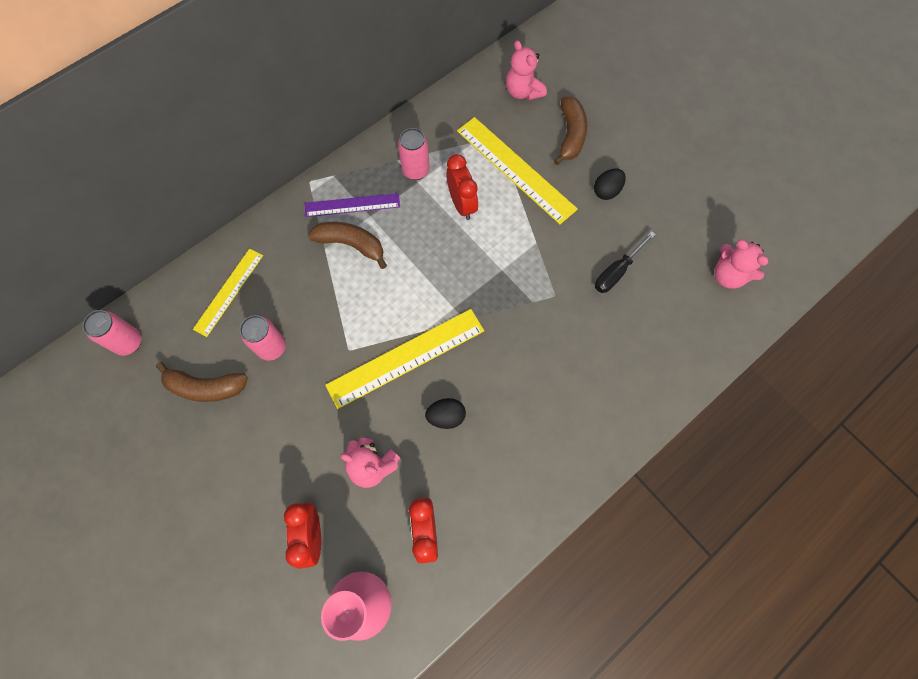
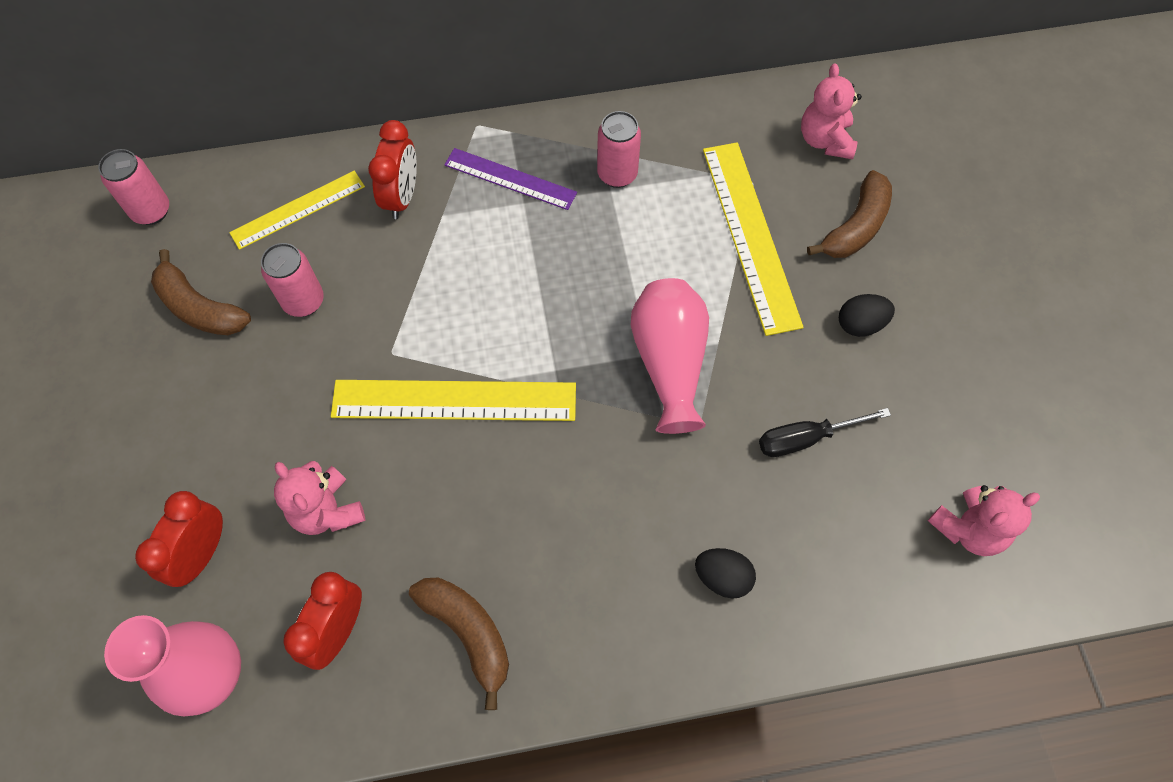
camera: 30 degrees right, 5 degrees down
brown banana [308,222,387,269] -> brown banana moved to [409,578,509,710]
black egg [425,398,466,429] -> black egg moved to [695,548,756,598]
red clock [446,154,478,220] -> red clock moved to [368,120,417,219]
pink teddy bear [714,240,768,289] -> pink teddy bear turned 105 degrees counterclockwise [928,485,1040,556]
none -> pink vase [631,278,709,434]

